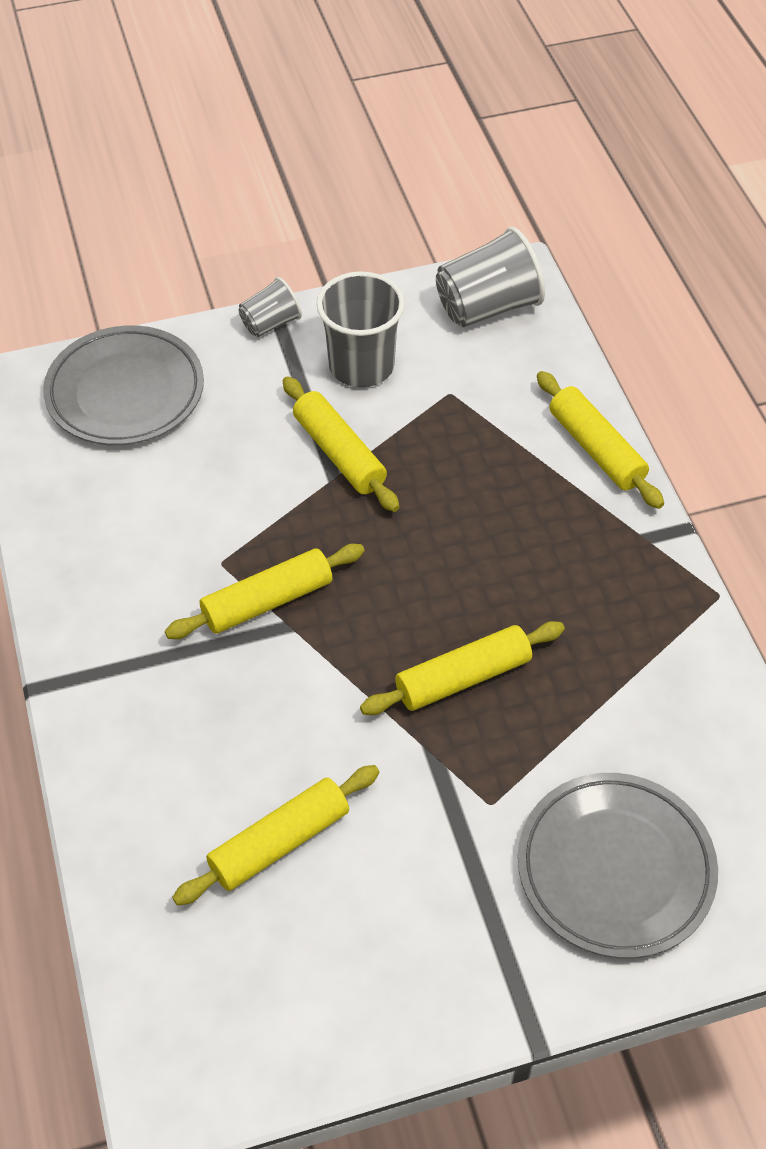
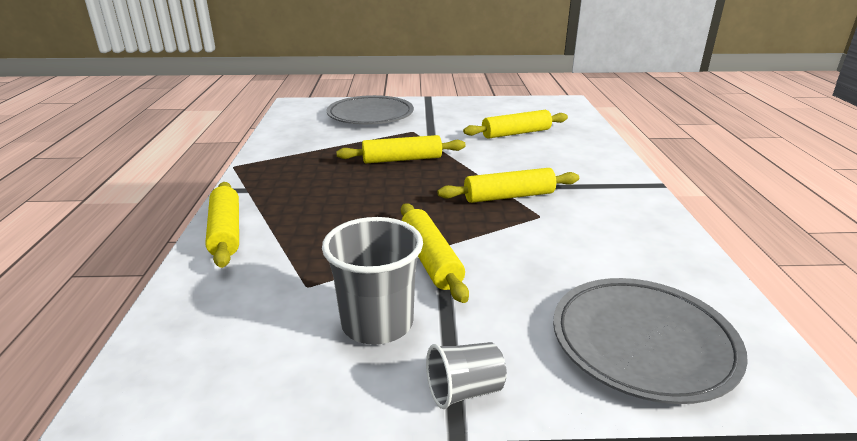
camera: 165 degrees left, 25 degrees down
grey cup [436,227,545,327] -> none

